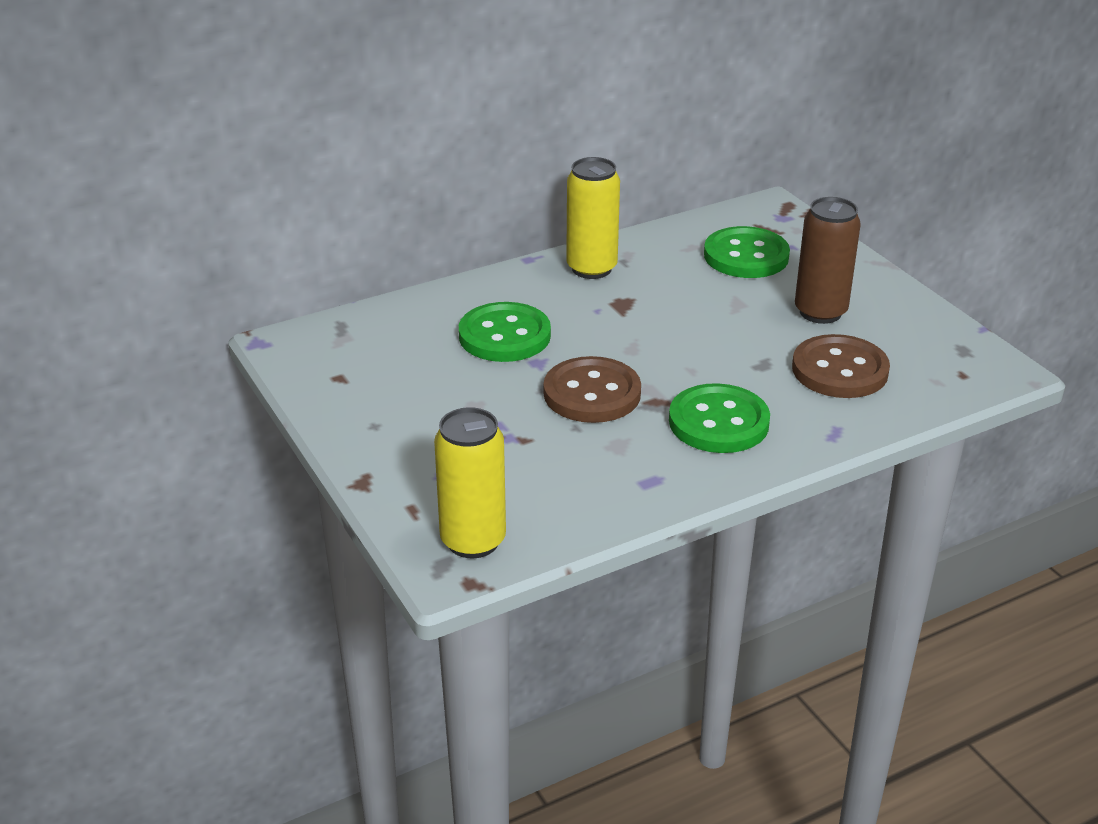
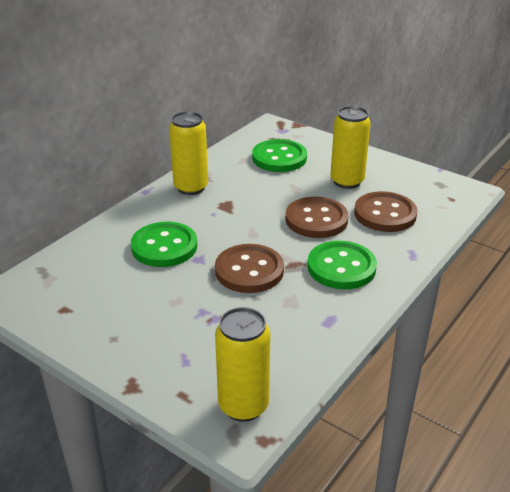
camera: 25 degrees left, 0 degrees up
brown can [795,197,861,324] -> yellow can [330,106,371,189]
none -> brown button [285,197,348,238]

